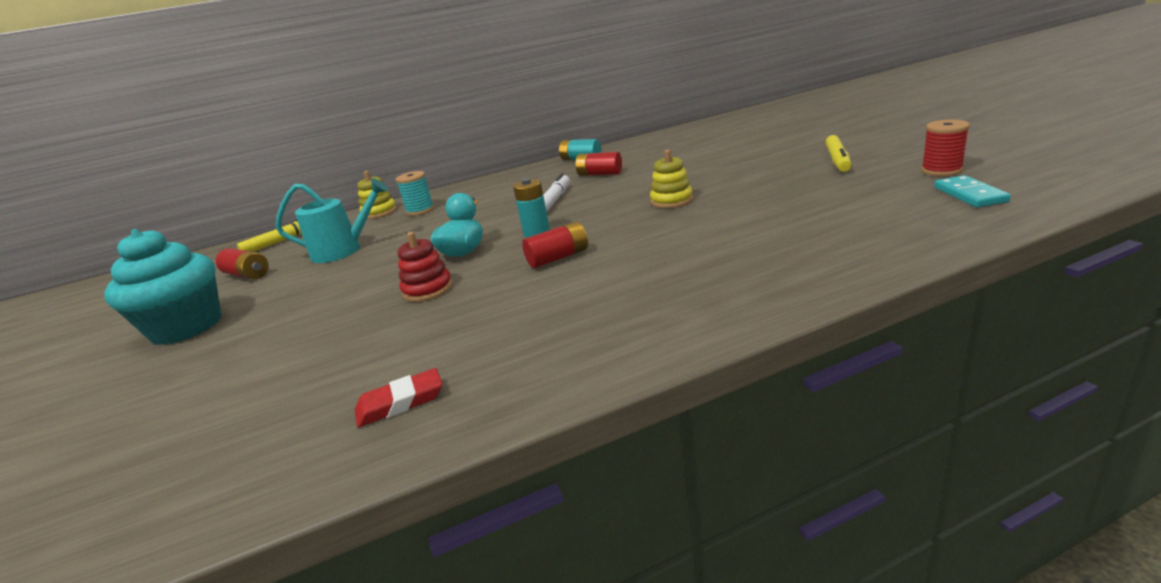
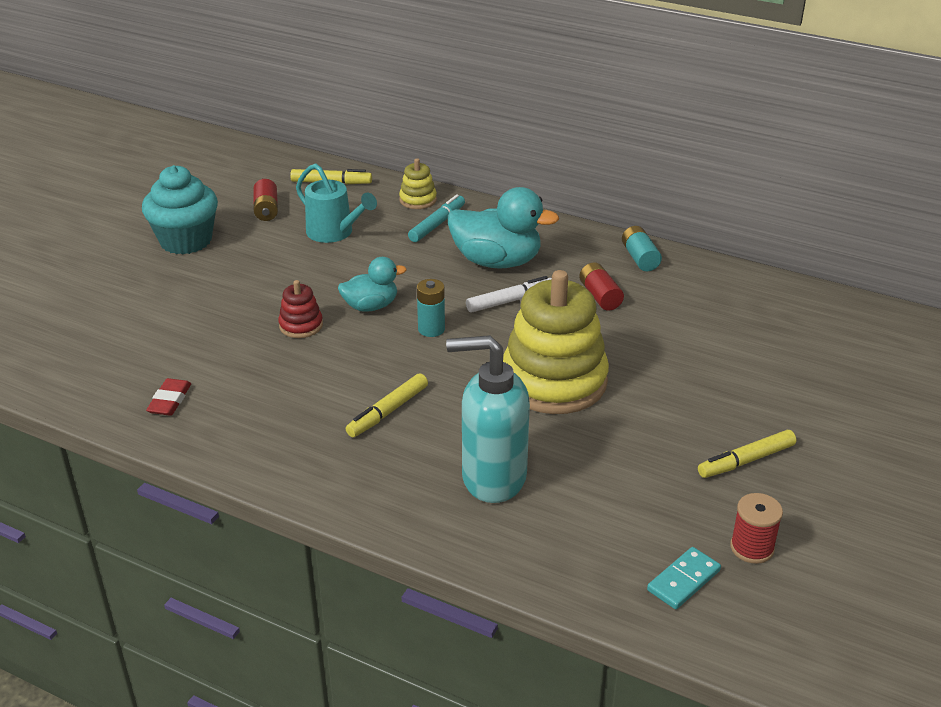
camera: 45 degrees right, 10 degrees up
red eraser [355,368,442,427] -> red eraser turned 75 degrees clockwise [146,378,191,416]
turquoise spool [396,171,434,216] -> turquoise marker [408,194,465,242]
red battery [522,222,588,268] -> none
yellow stacking toy [650,149,693,208] -> yellow stacking toy [503,270,609,414], size x2.27
none -> yellow marker [346,373,428,437]
none -> turquoise soap dispenser [446,335,530,503]
none -> turquoise duck [448,187,559,268]

